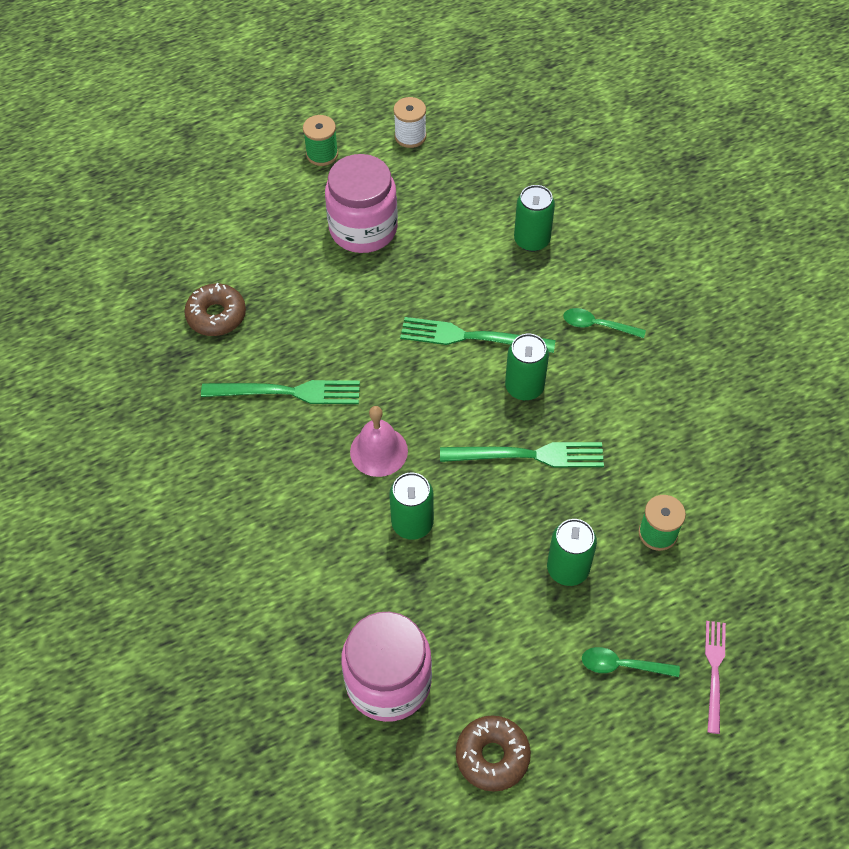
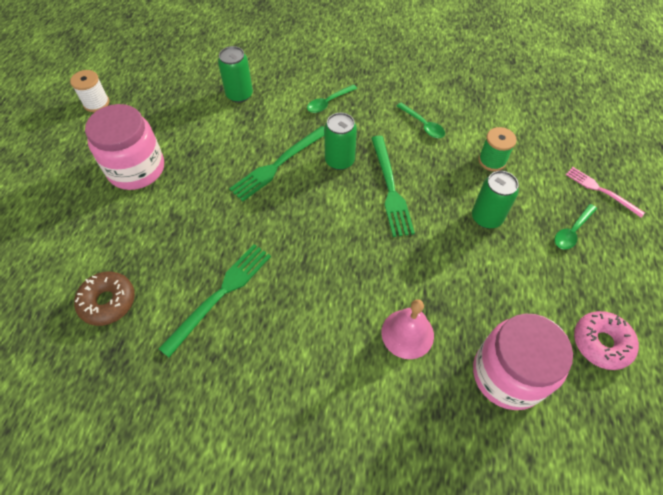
camera: 55 degrees left, 0 degrees up
green spool [303,115,338,166] -> none
pink bell [350,406,408,477] -> pink bell moved to [381,299,434,359]
green can [389,472,434,540] -> none
green fork [440,442,604,468] -> green fork turned 135 degrees clockwise [371,136,415,237]
brown donut [456,715,531,792] -> pink donut [574,311,639,370]
none -> green spoon [397,103,445,138]

